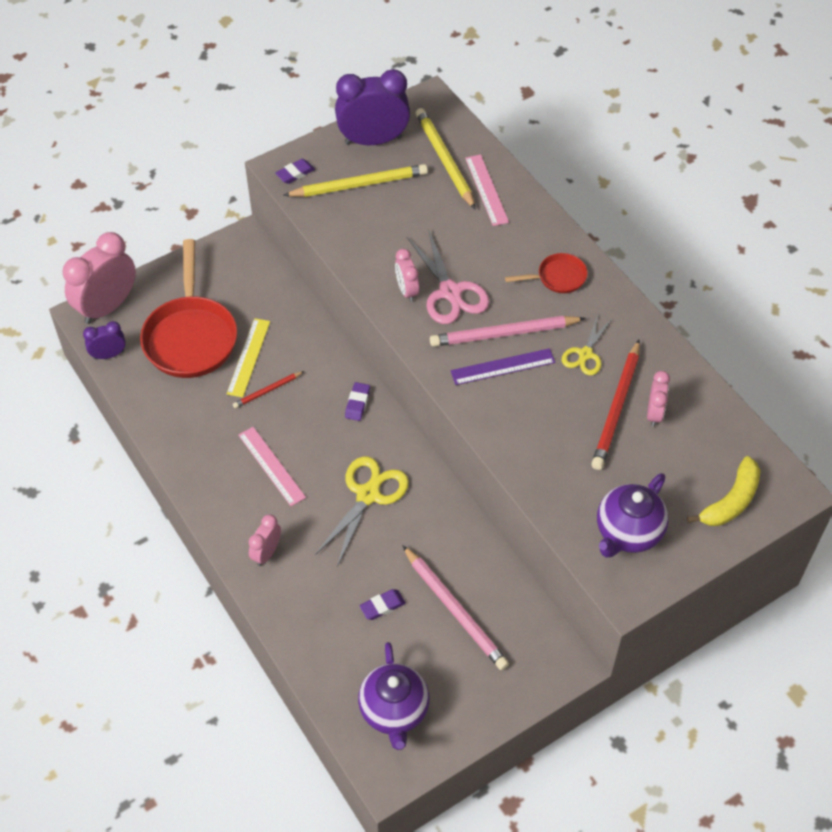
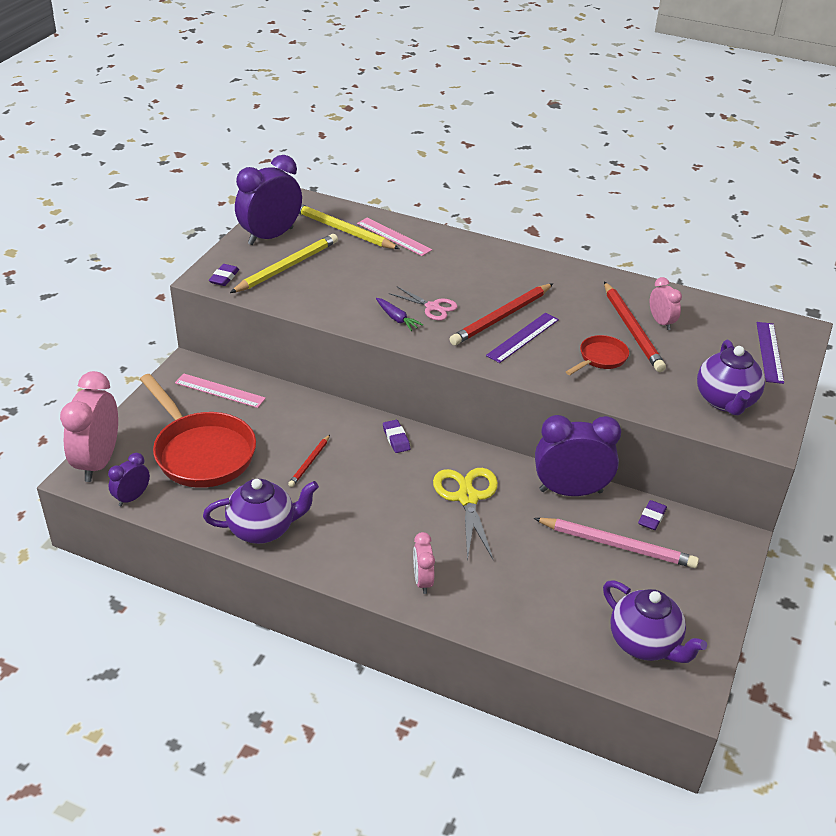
camera: 35 degrees left, 15 degrees down
yellow ruler [227,318,270,398] -> none
pink ruler [238,427,306,506] -> pink ruler moved to [175,373,266,408]
purple eraser [359,589,406,620] -> purple eraser moved to [638,500,667,530]
pink clock [395,249,419,302] -> purple carrot [376,298,423,331]
pink scissors [407,229,489,324] -> pink scissors [389,287,458,321], size x0.62
pink pencil [430,316,586,347] -> red pencil [450,283,553,345]
red pan [505,253,588,293] -> red pan moved to [566,335,629,375]
yellow scissors [562,315,612,375] -> none
yellow banana [687,456,760,526] -> purple ruler [756,322,784,384]
none -> purple teapot [203,479,319,544]
none -> purple clock [535,415,621,496]

